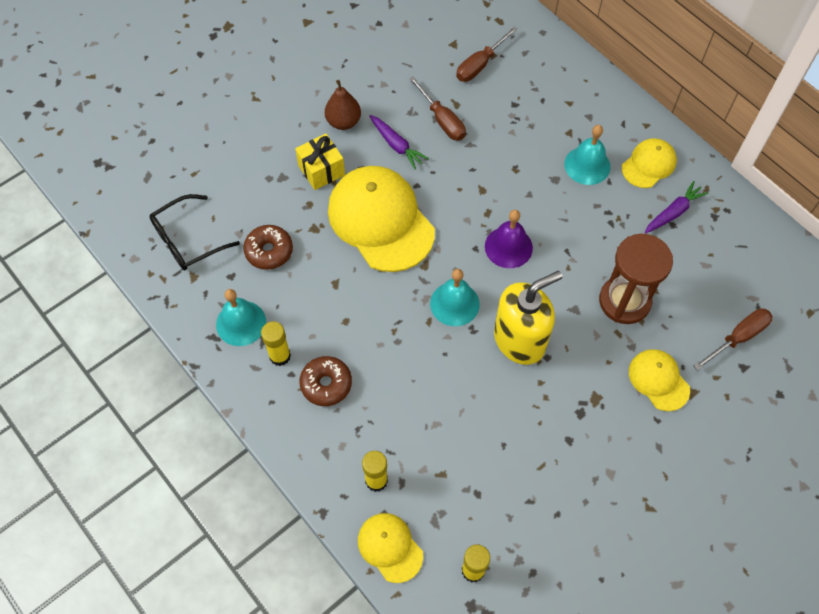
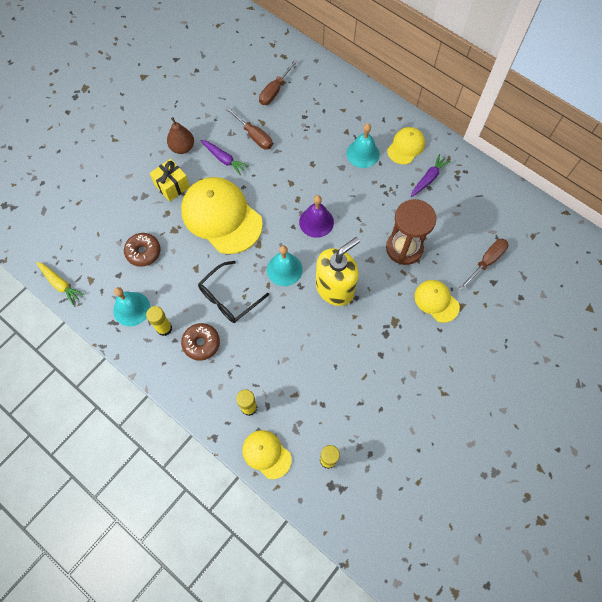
camera: 10 degrees left, 5 degrees up
black glasses [150,194,240,270] -> black glasses moved to [198,261,269,323]
none -> yellow carrot [36,262,84,305]

